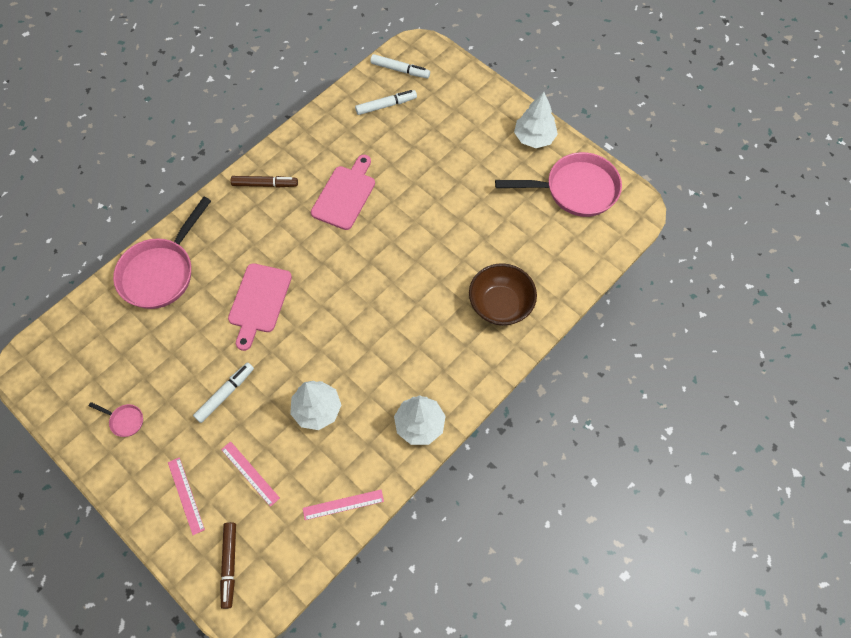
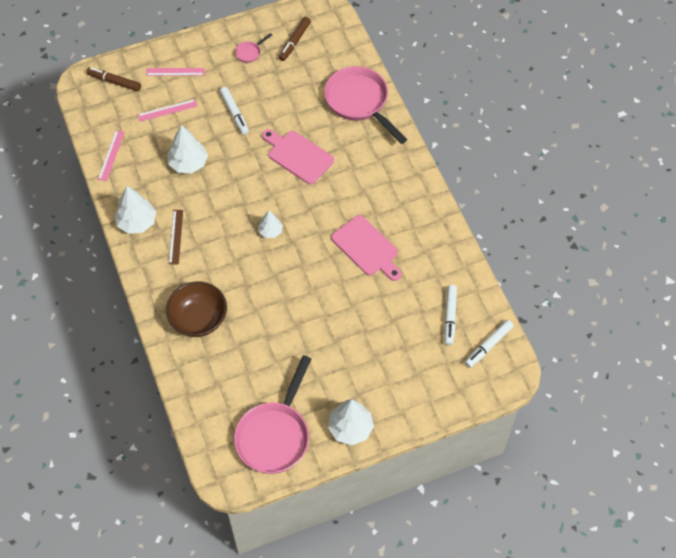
camera: 115 degrees right, 5 degrees down
brown marker [231,176,298,188] -> brown marker moved to [279,17,311,61]
none -> brown ruler [169,210,183,264]
none -> white tree [258,210,283,238]

